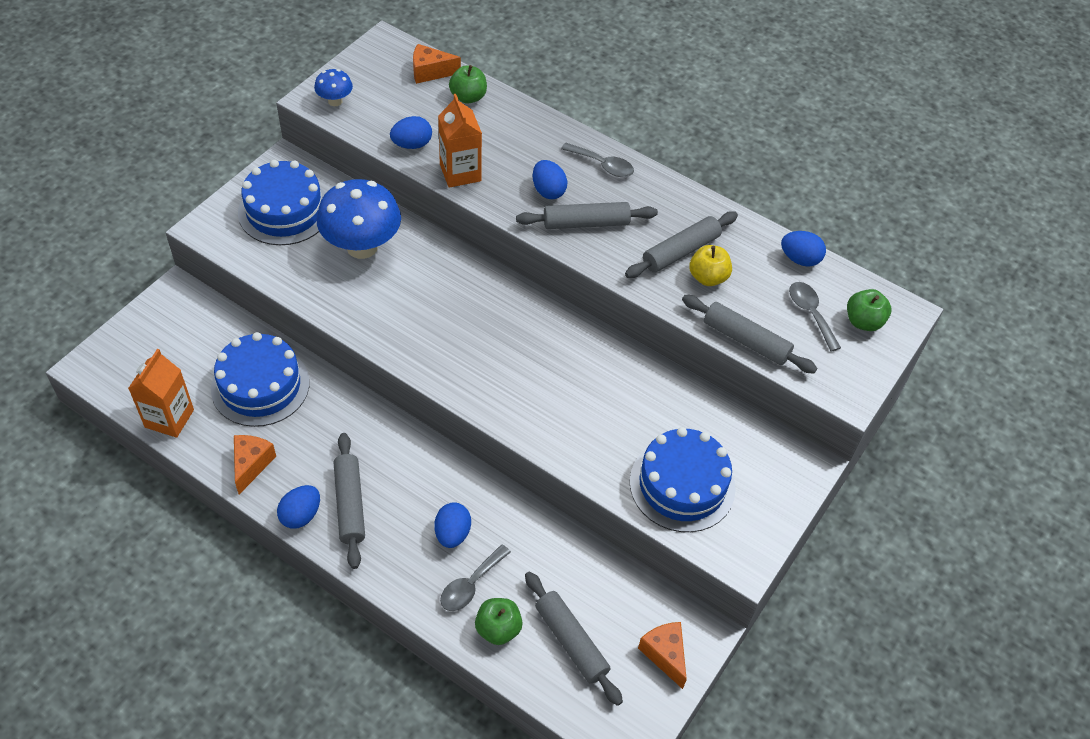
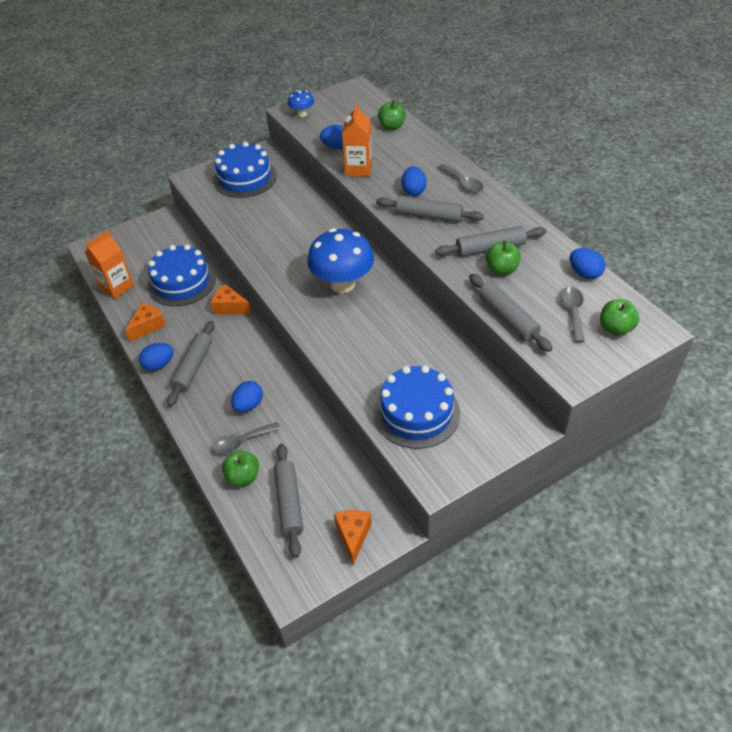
camera: 30 degrees right, 5 degrees down
blue mushroom [317,179,401,259] -> blue mushroom moved to [307,228,374,293]
orange cheese [413,44,461,84] -> orange cheese moved to [211,284,251,315]
yellow apple [689,245,732,286] -> green apple [486,241,520,275]

